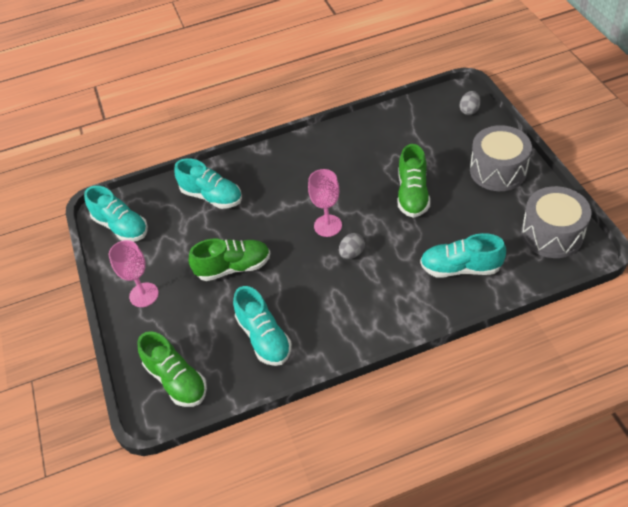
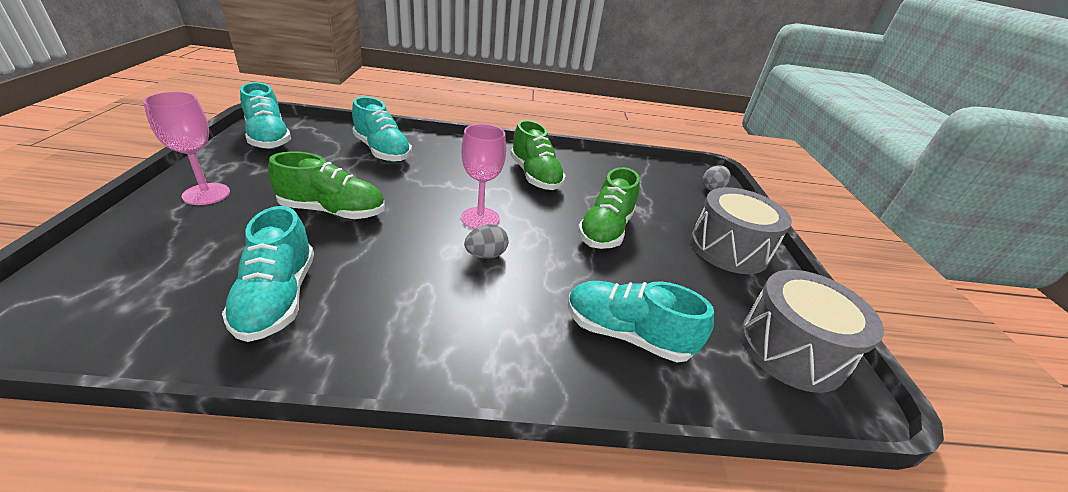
camera: 10 degrees right, 15 degrees down
green shoe [138,331,207,407] -> green shoe moved to [511,120,566,190]

